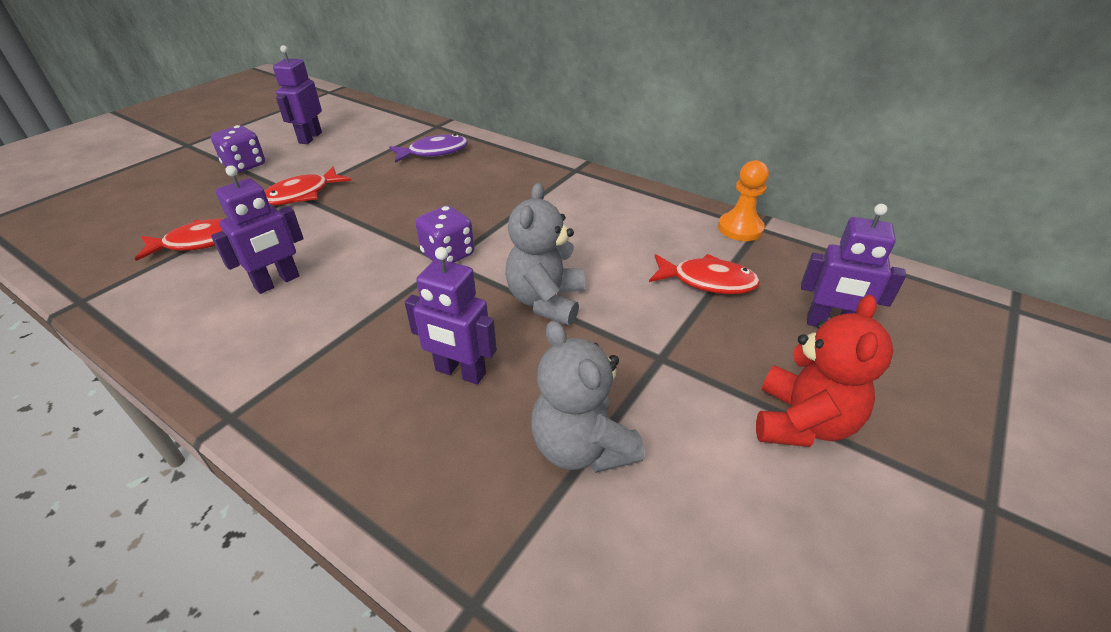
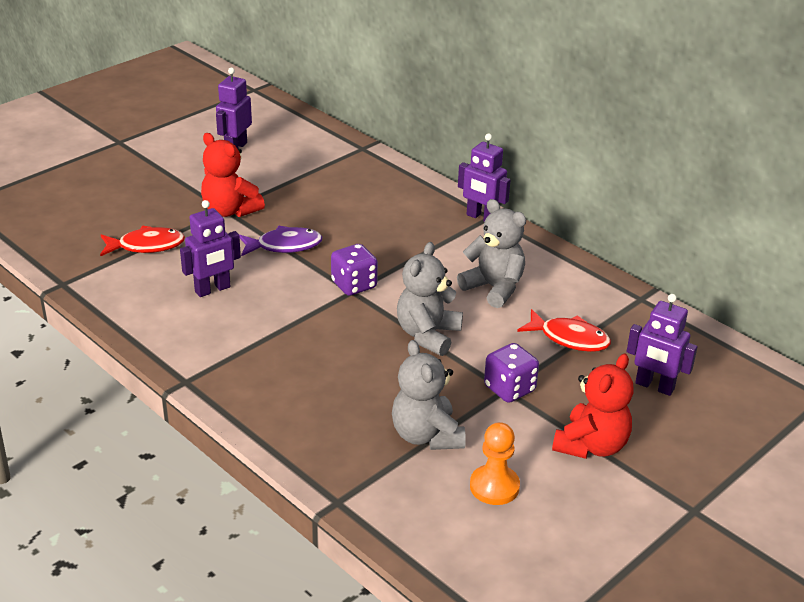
camera: 10 degrees right, 5 degrees down
purple dice [211,125,265,173] -> purple dice moved to [484,343,539,403]
red fish [265,167,352,205] -> red teddy bear [201,133,265,217]
purple fish [389,134,468,163] -> purple fish moved to [239,226,323,256]
purple robot [405,247,497,385] -> purple robot moved to [458,133,511,222]
orange pawn [718,160,769,241] -> orange pawn moved to [470,422,520,505]
none -> grey teddy bear [457,199,526,308]

